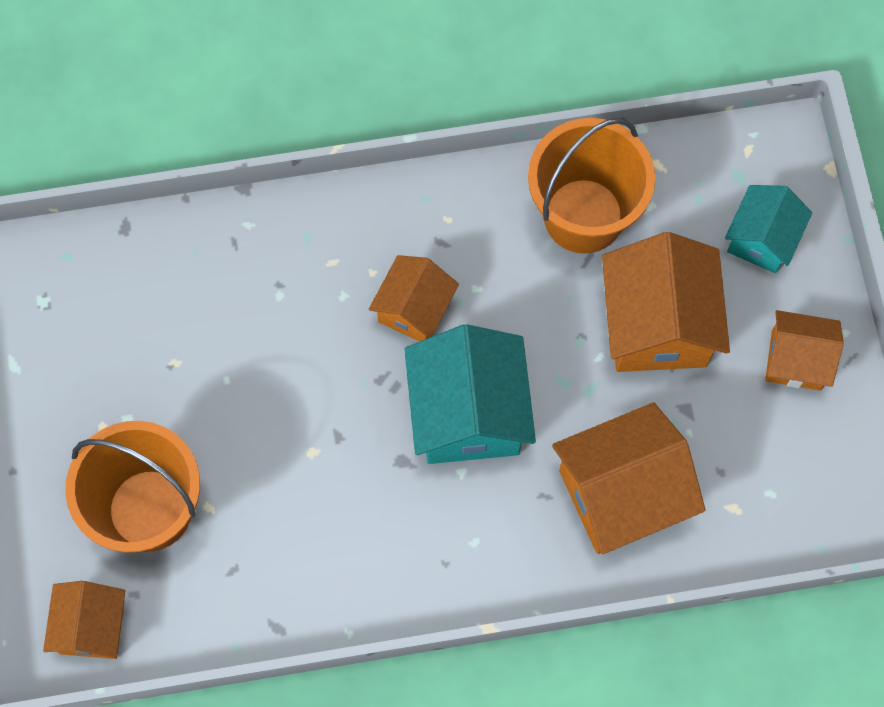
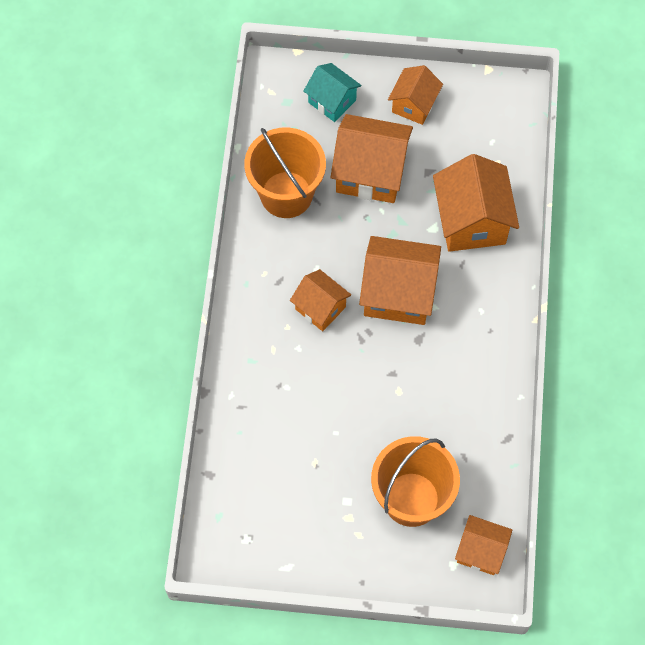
camera: 75 degrees left, 5 degrees down
turquoise house [404,324,536,464] -> orange house [359,236,441,325]

